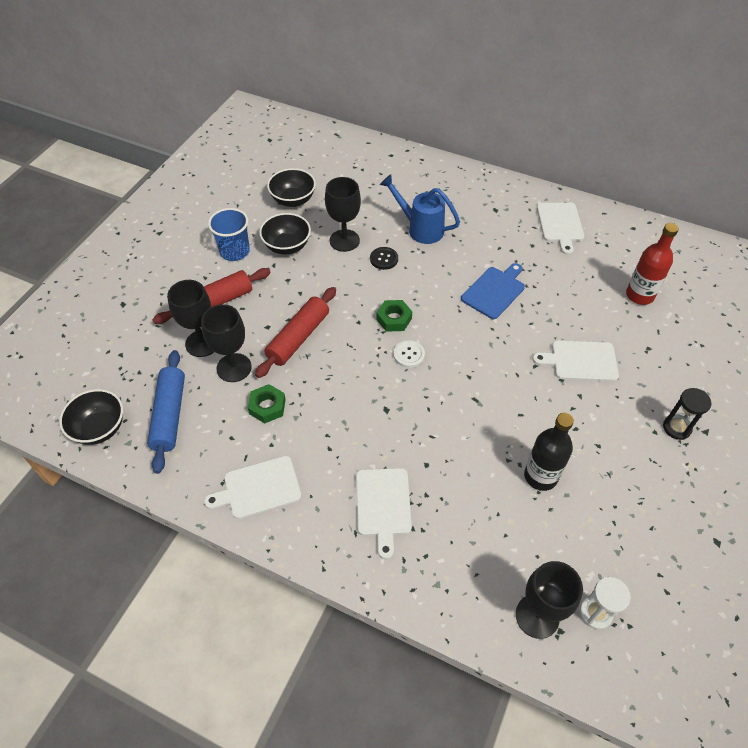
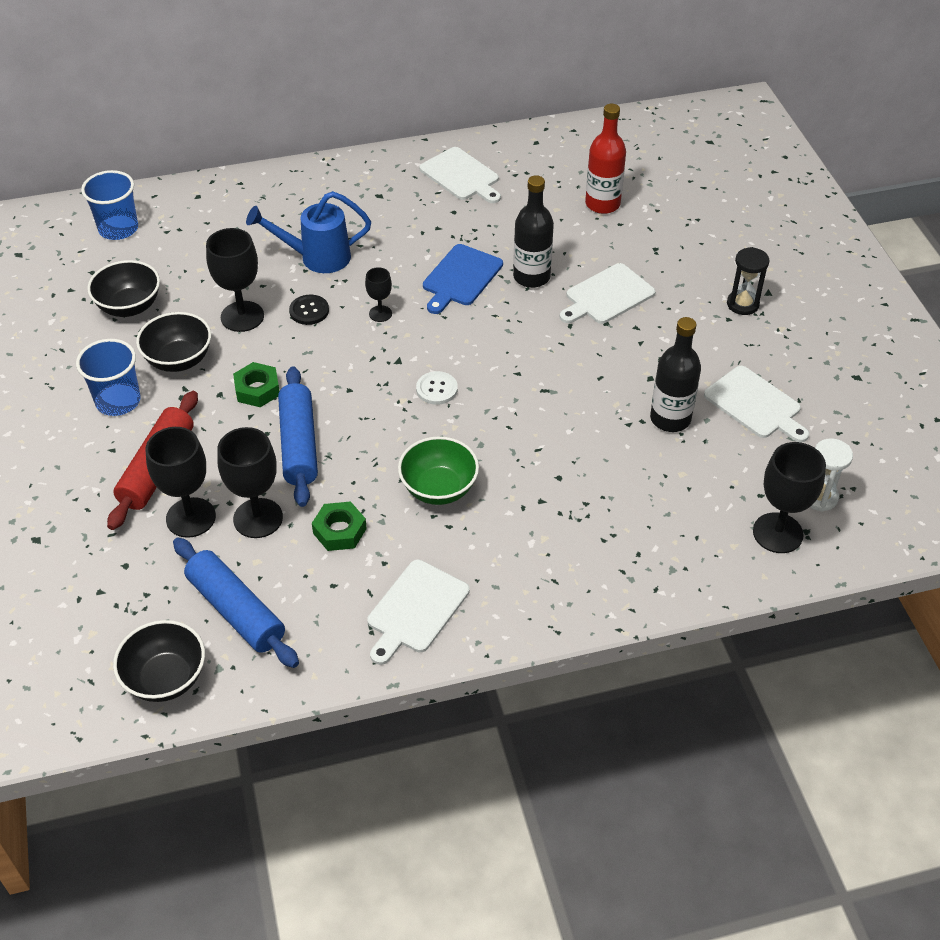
camera: 40 degrees left, 5 degrees down
red rolling pin [255,287,336,378] -> blue rolling pin [278,366,318,507]
white cutting board [356,468,412,559] -> white cutting board moved to [704,366,809,442]
green nut [376,300,412,332] -> green nut moved to [233,362,280,407]
blue cutting board [461,263,525,319] -> blue cutting board turned 150 degrees counterclockwise [423,244,503,314]
none -> blue cup [81,170,138,240]
none -> black goblet [365,267,392,322]
none -> green bowl [398,436,479,505]
none -> black bottle [513,175,554,288]

